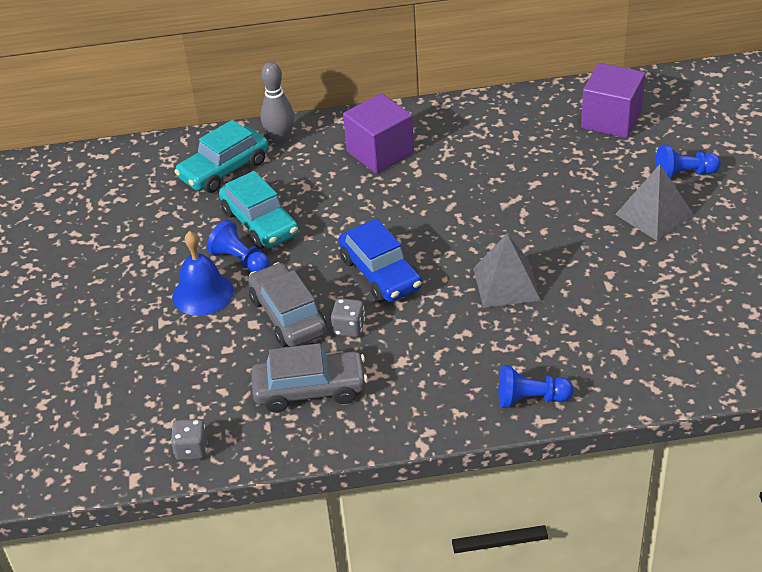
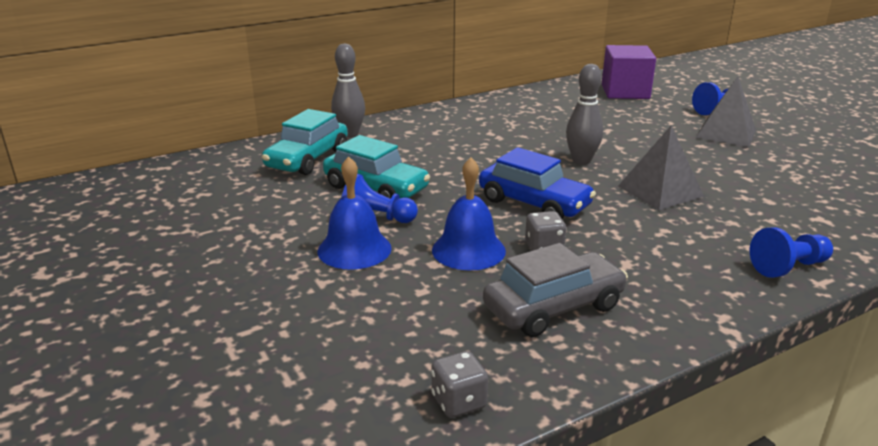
camera: 25 degrees left, 15 degrees down
grey car [248,262,327,347] -> blue bell [432,157,506,270]
purple cube [343,93,414,174] -> none
none -> grey bowling pin [566,64,603,165]

